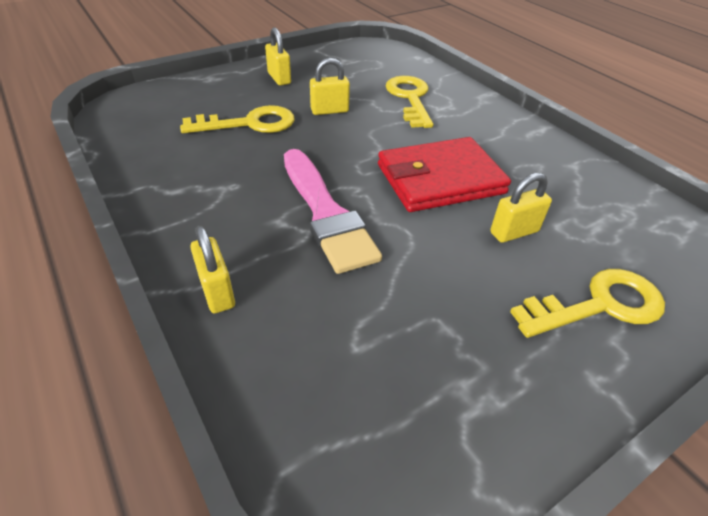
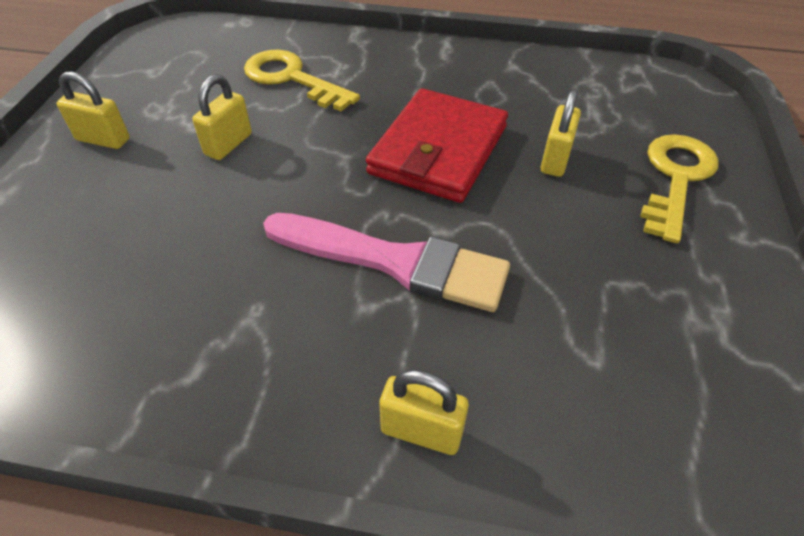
camera: 45 degrees left, 5 degrees up
yellow key [180,105,294,133] -> none

